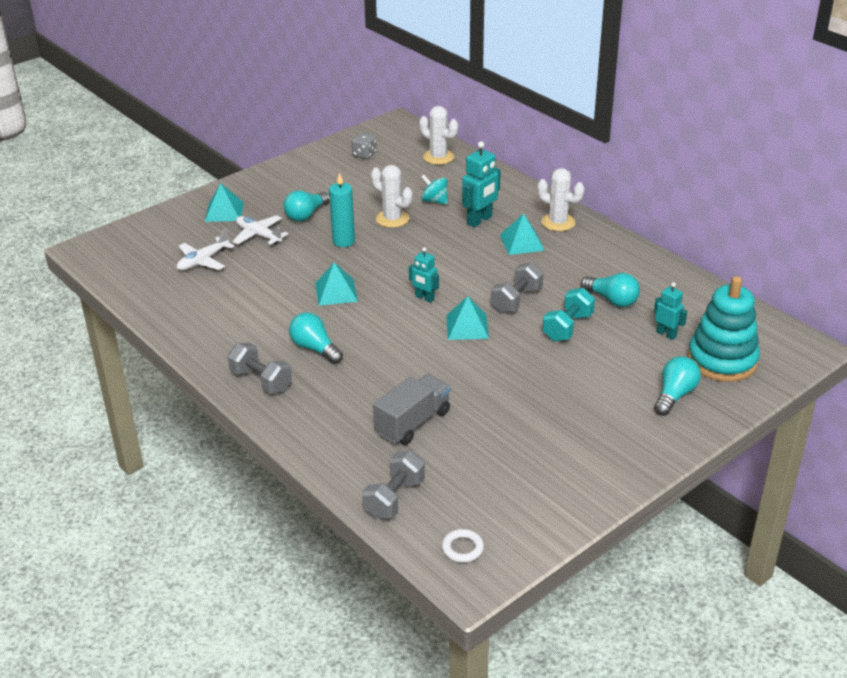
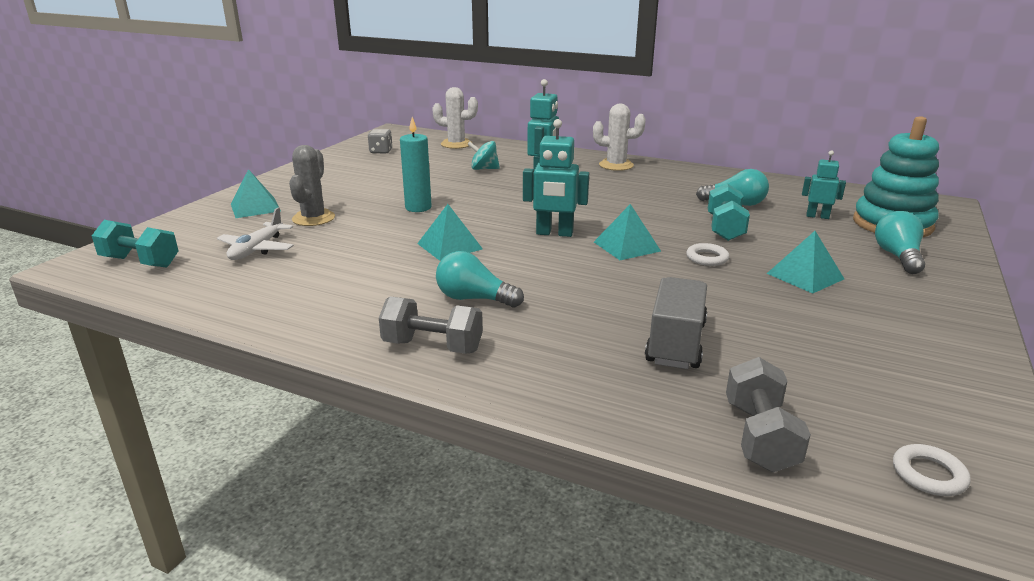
camera: 25 degrees left, 10 degrees down
white plane [232,215,288,245] -> grey cactus [289,145,335,226]
turquoise light bulb [283,191,330,221] -> none
white cactus [371,165,412,228] -> none
turquoise robot [409,247,439,303] -> turquoise robot [523,119,589,237], size x1.60
grey dumbbell [491,262,544,313] -> none
turquoise pyramid [500,213,545,255] -> turquoise pyramid moved to [767,231,844,294]
none -> turquoise dumbbell [92,220,178,268]
none -> white ring [686,243,729,266]

